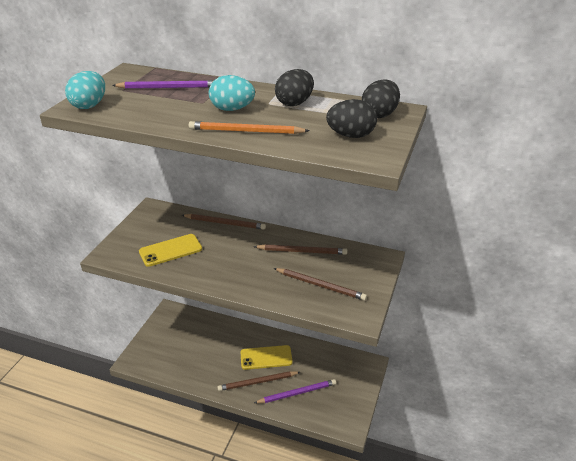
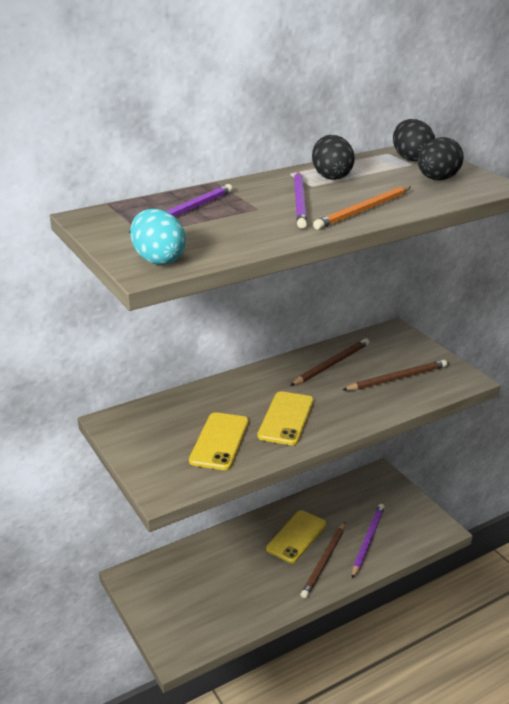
camera: 50 degrees left, 5 degrees down
brown pencil [182,214,266,230] -> none
turquoise egg [209,75,255,111] -> purple pencil [294,172,307,229]
none -> yellow phone [257,391,314,445]

